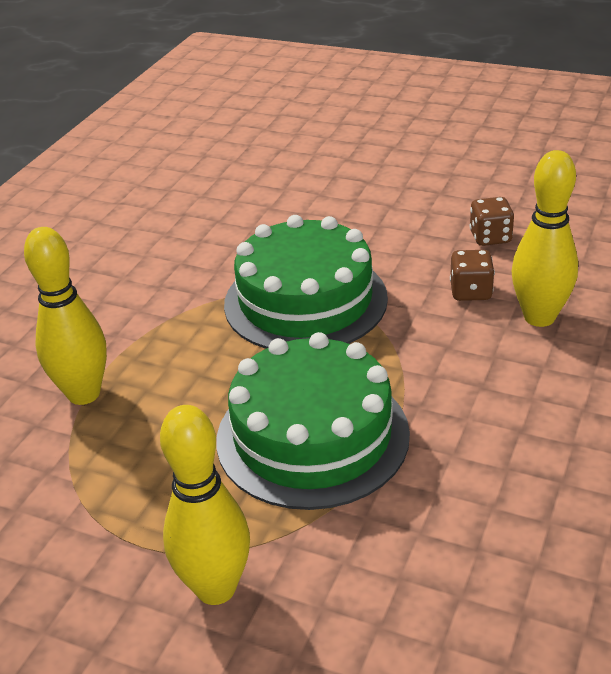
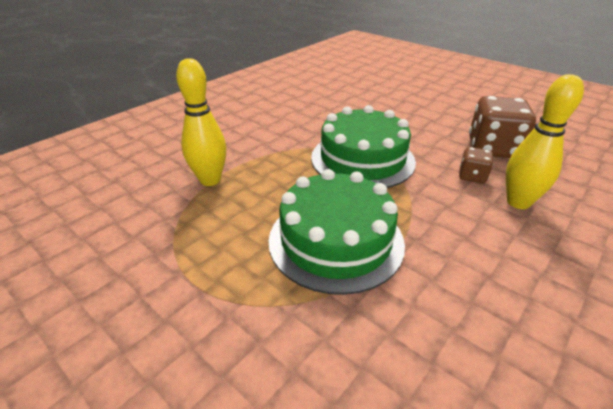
camera: 15 degrees right, 0 degrees up
yellow bowling pin [160,405,250,605] -> none
brown dice [469,197,514,246] -> brown dice [469,96,536,158], size x1.94

